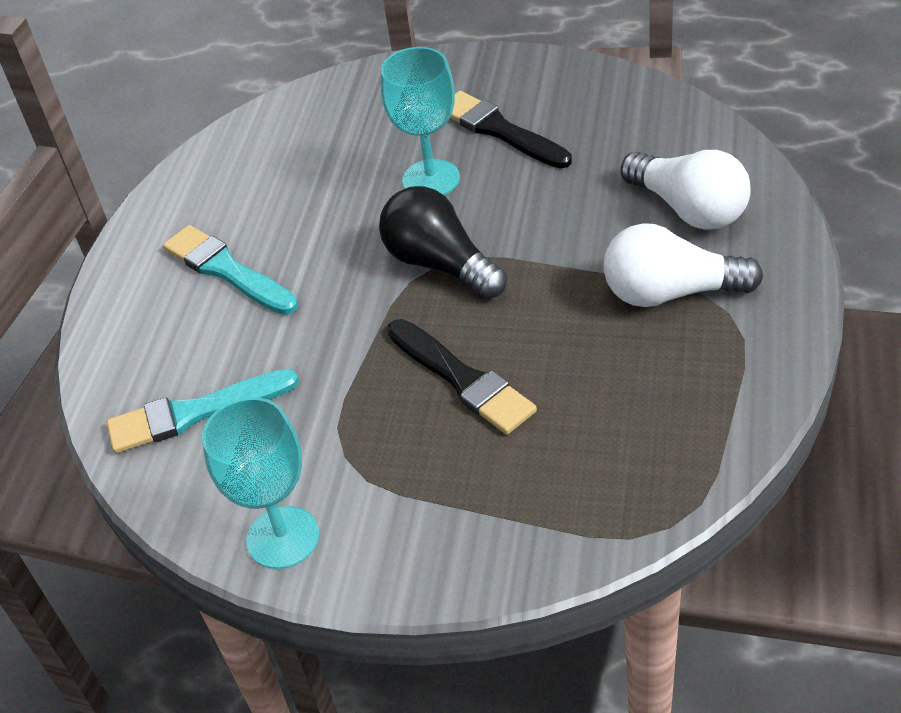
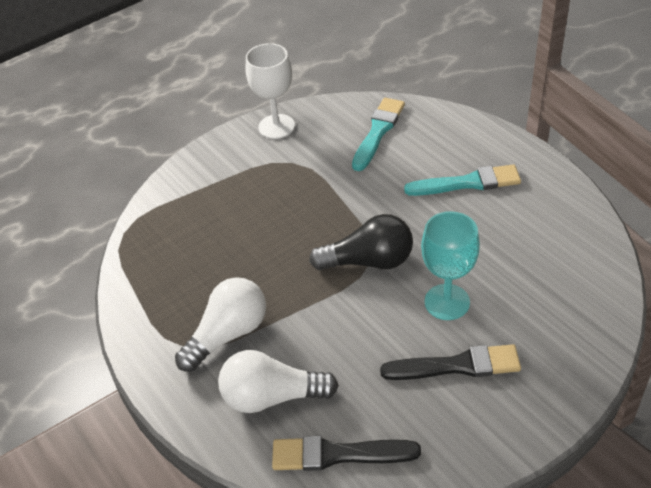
camera: 130 degrees right, 0 degrees up
turquoise goblet [202,397,319,569] -> white goblet [246,43,295,139]
black brush [387,319,537,435] -> black brush moved to [272,436,421,471]

